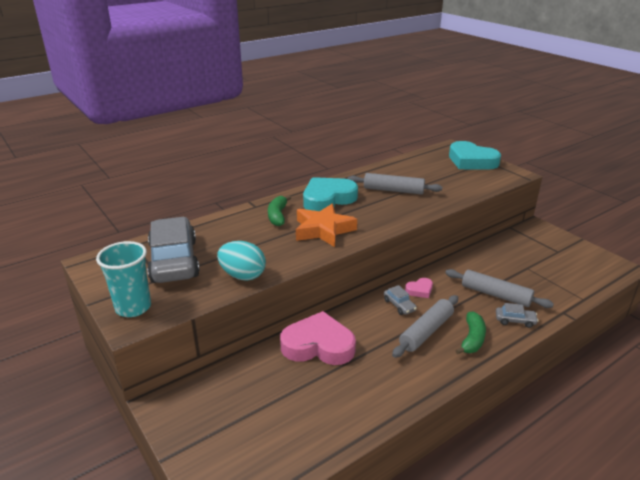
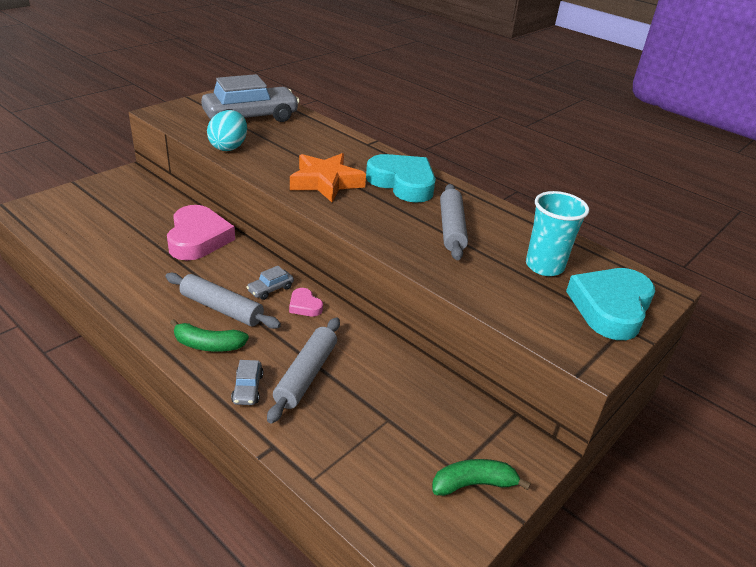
camera: 75 degrees right, 5 degrees up
turquoise cup [96,241,151,317] -> turquoise cup moved to [526,191,589,276]
green banana [268,195,291,226] -> green banana moved to [432,459,531,496]

